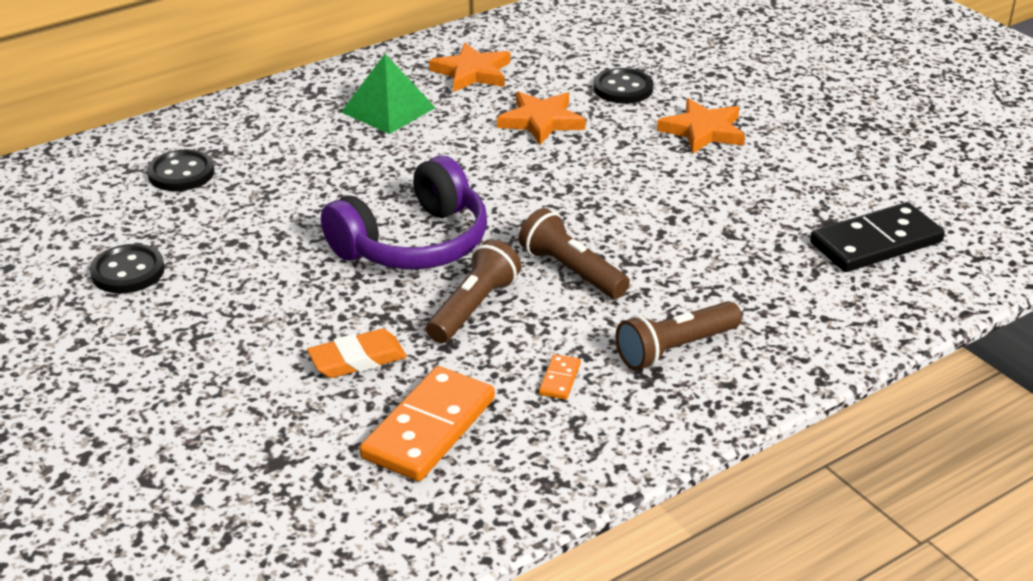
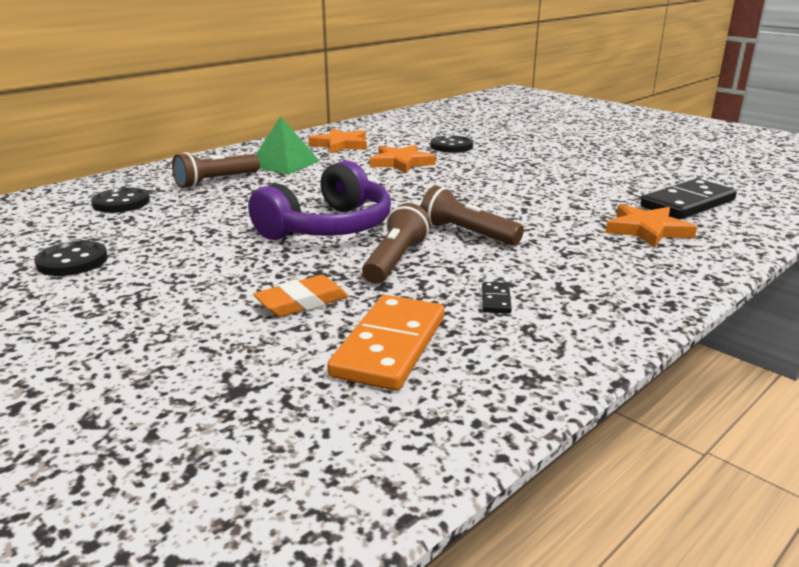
camera: 10 degrees left, 10 degrees down
orange domino [539,354,581,400] -> black domino [482,282,512,313]
brown flashlight [615,301,742,370] -> brown flashlight moved to [172,152,260,189]
orange star [657,98,745,154] -> orange star moved to [605,204,697,248]

